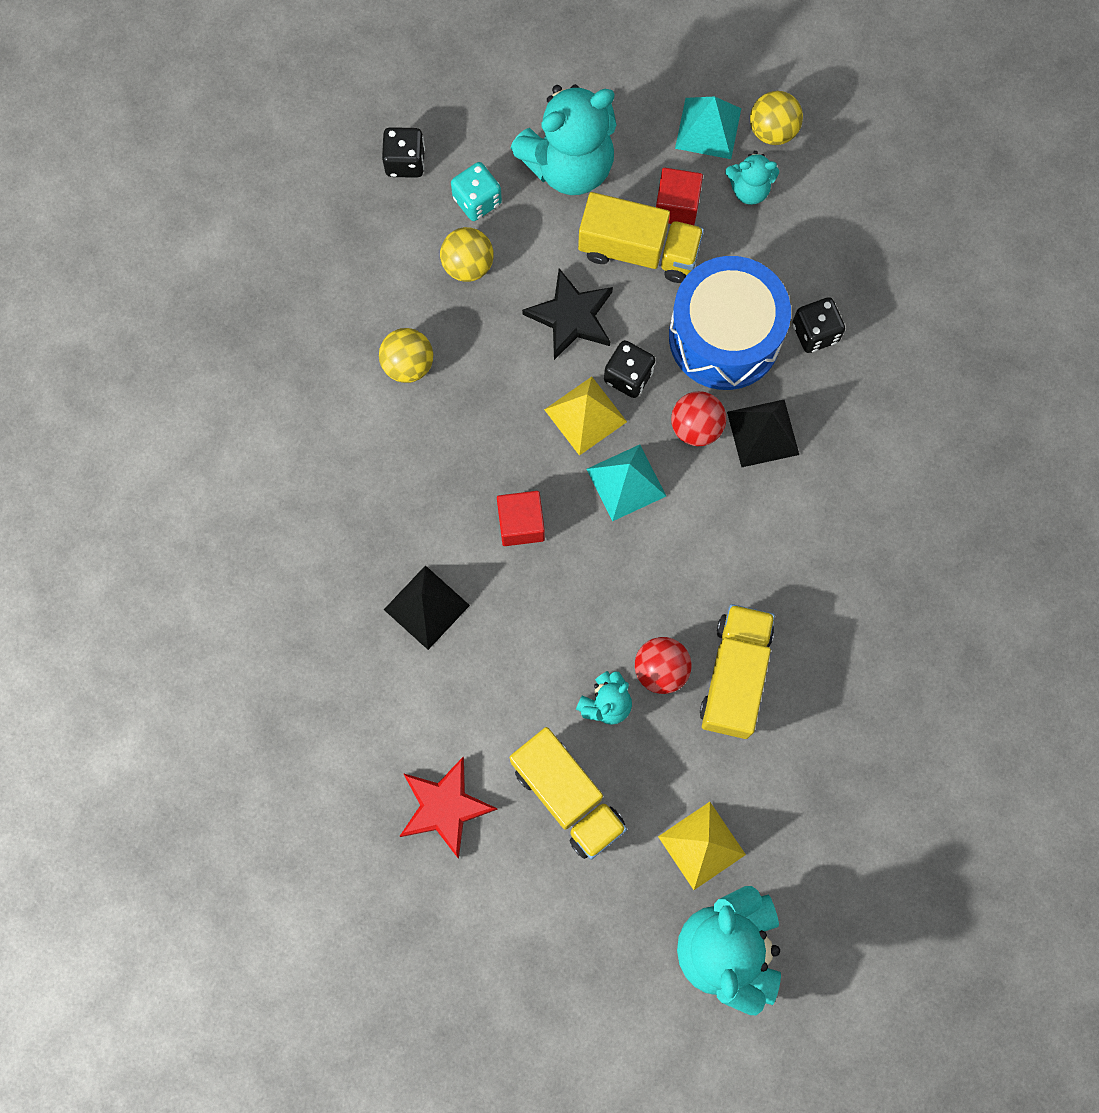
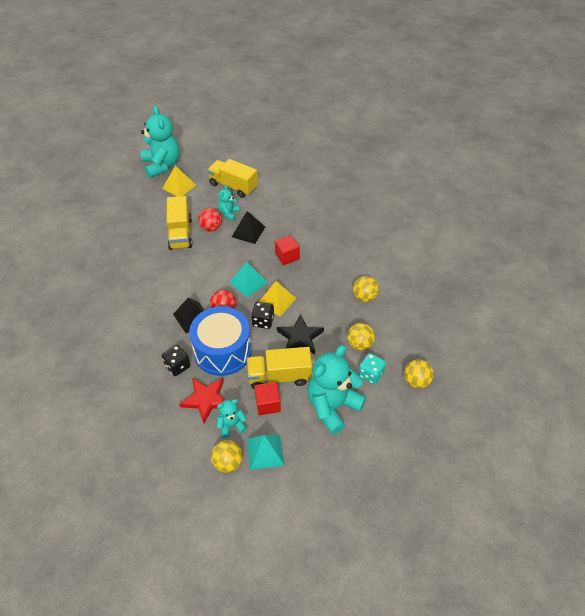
camera: 160 degrees right, 25 degrees down
black dice [382,127,425,178] -> yellow ball [404,359,434,388]
black pyramid [384,565,470,650] -> black pyramid moved to [232,211,265,244]
red star [400,757,498,859] -> red star moved to [179,378,225,423]

